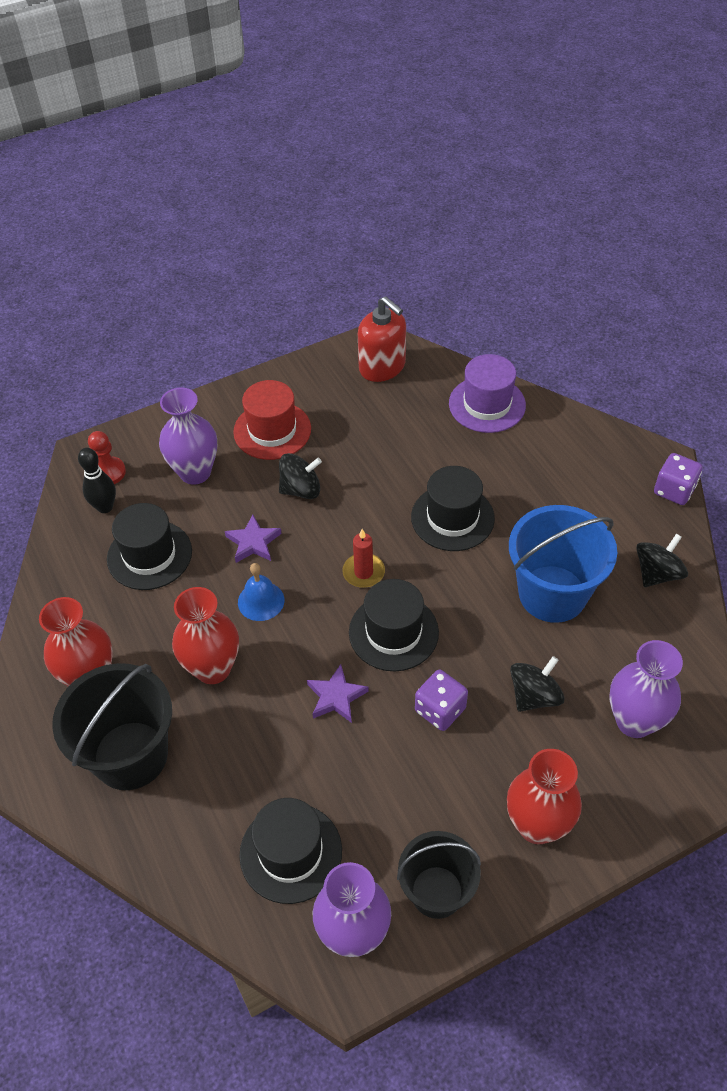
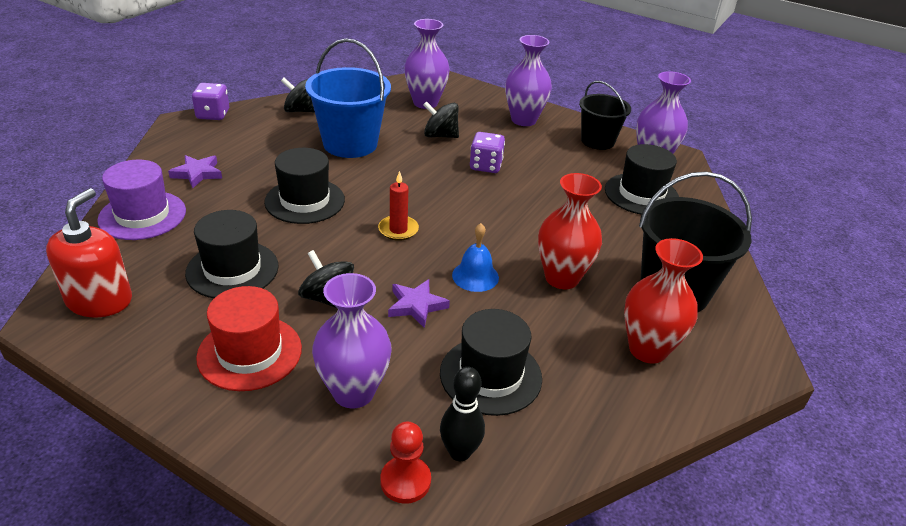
camera: 125 degrees left, 15 degrees down
purple star [307,664,369,723] -> purple star moved to [168,155,222,189]
black hat [349,579,439,671] -> black hat moved to [185,210,279,298]
red vase [507,749,582,844] -> purple vase [505,35,552,126]

